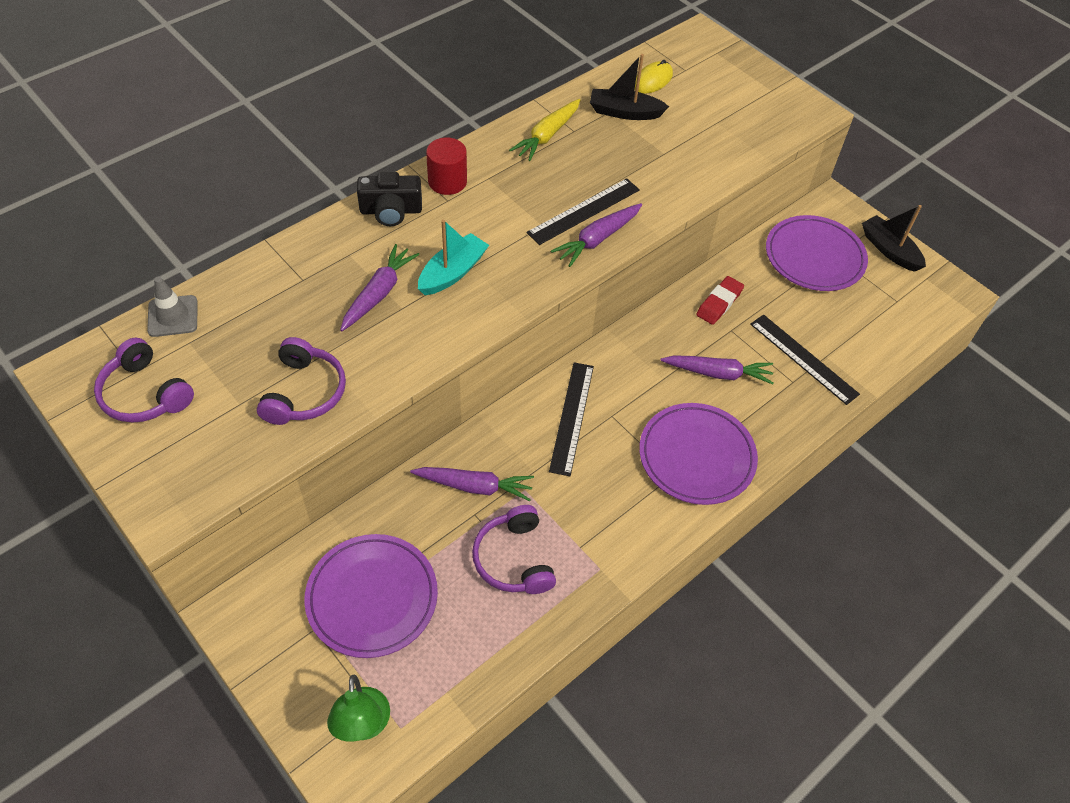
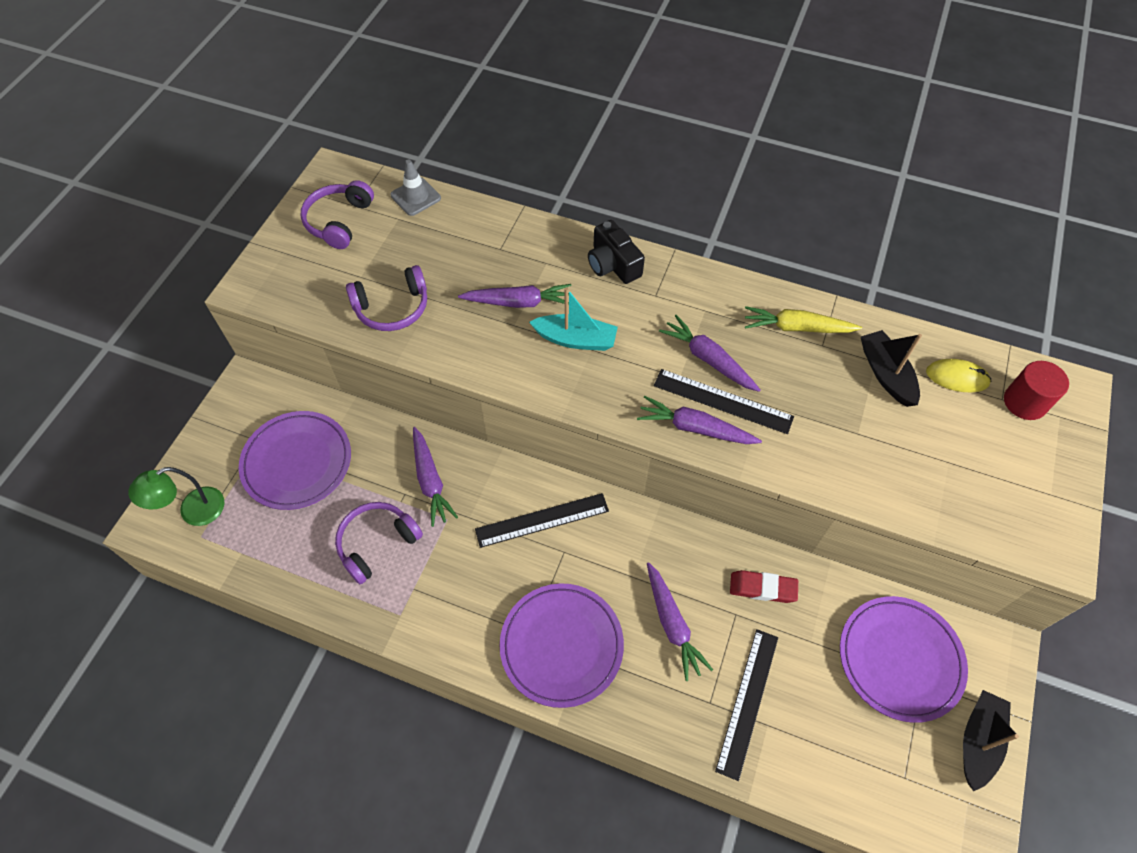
camera: 65 degrees right, 5 degrees up
red cylinder [426,138,467,195] -> red cylinder moved to [1004,361,1069,420]
none -> purple carrot [659,315,760,392]

